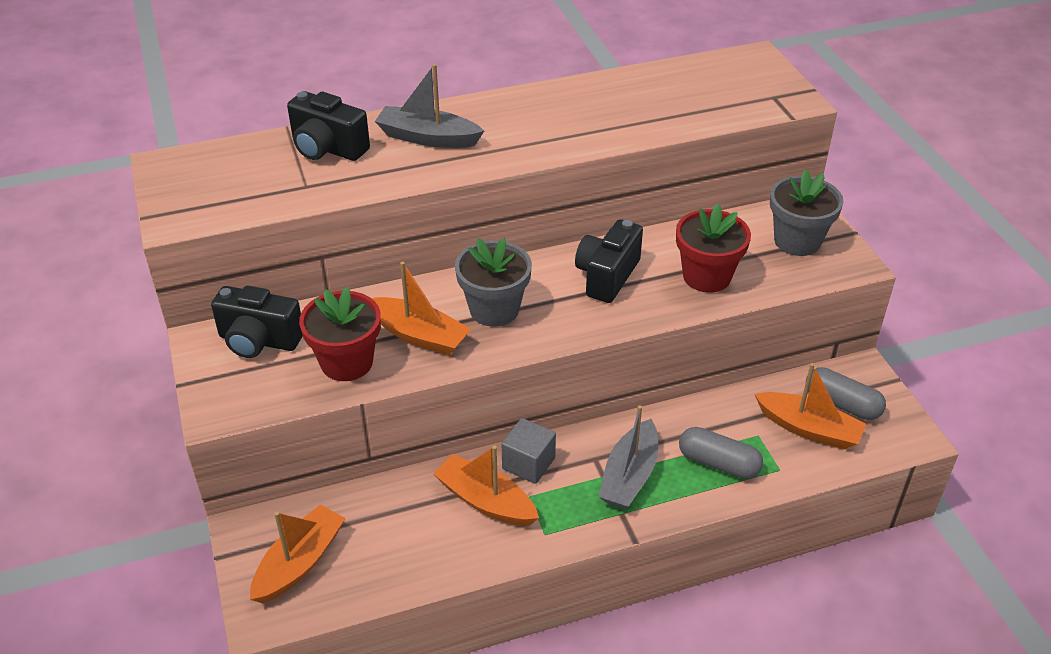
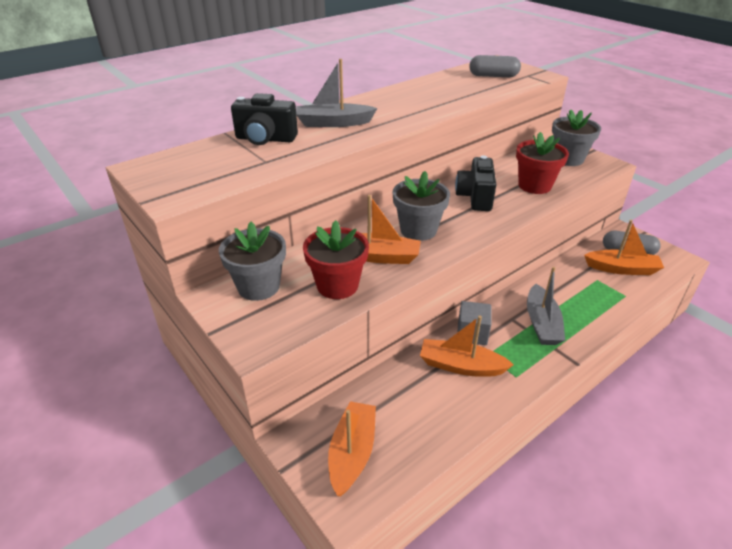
camera: 20 degrees left, 5 degrees down
black camera [211,286,303,358] -> grey flower pot [219,222,286,301]
grey capsule [679,427,763,479] -> grey capsule moved to [469,55,521,77]

